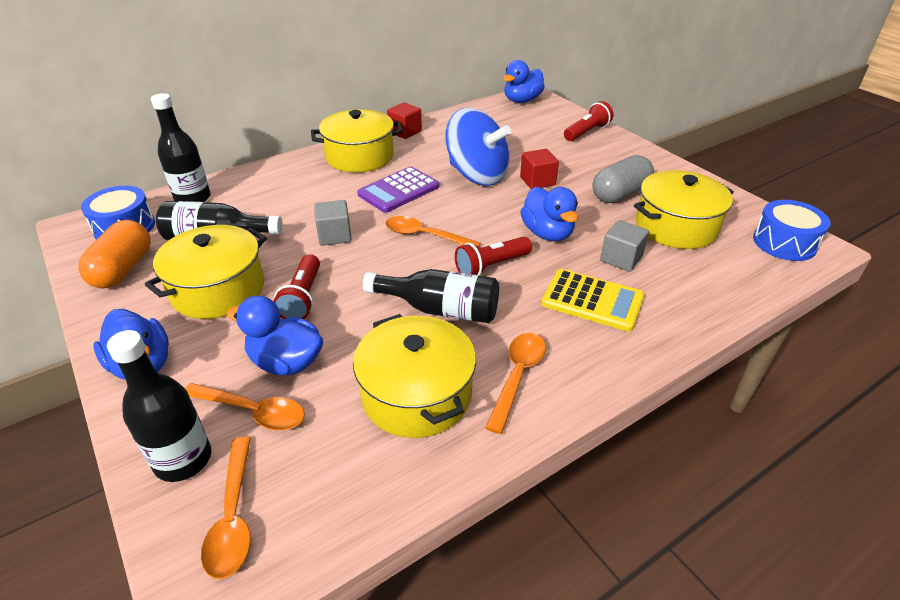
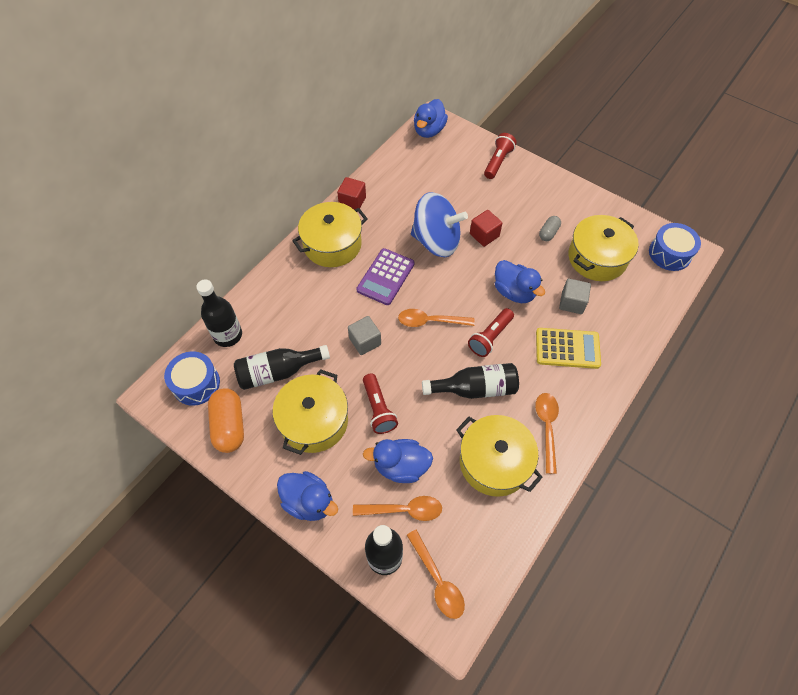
camera: 20 degrees left, 20 degrees up
grey capsule [592,155,654,203] -> grey capsule [539,216,561,241], size x0.55

